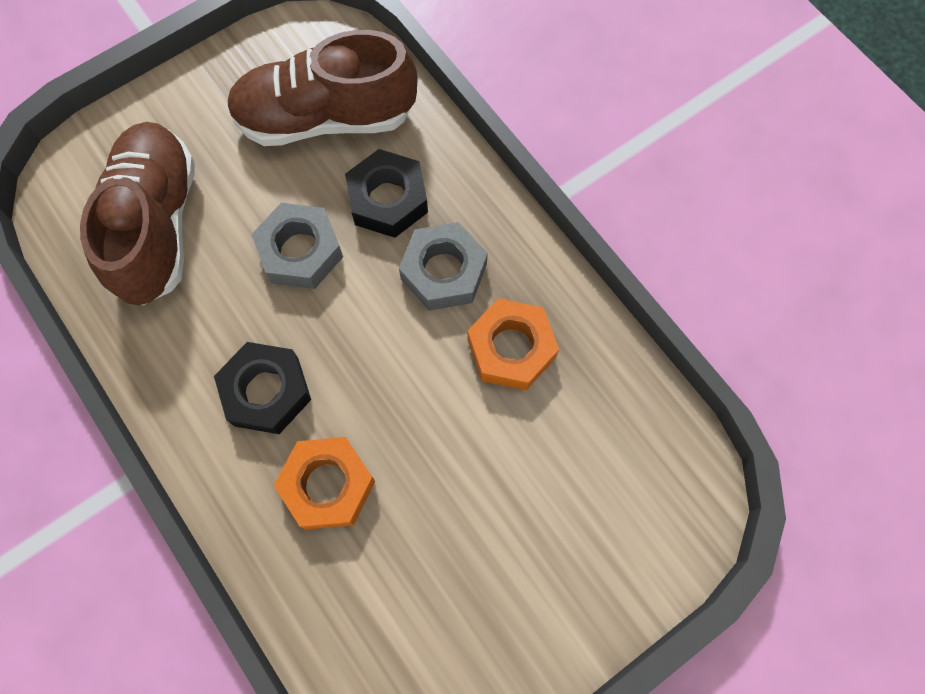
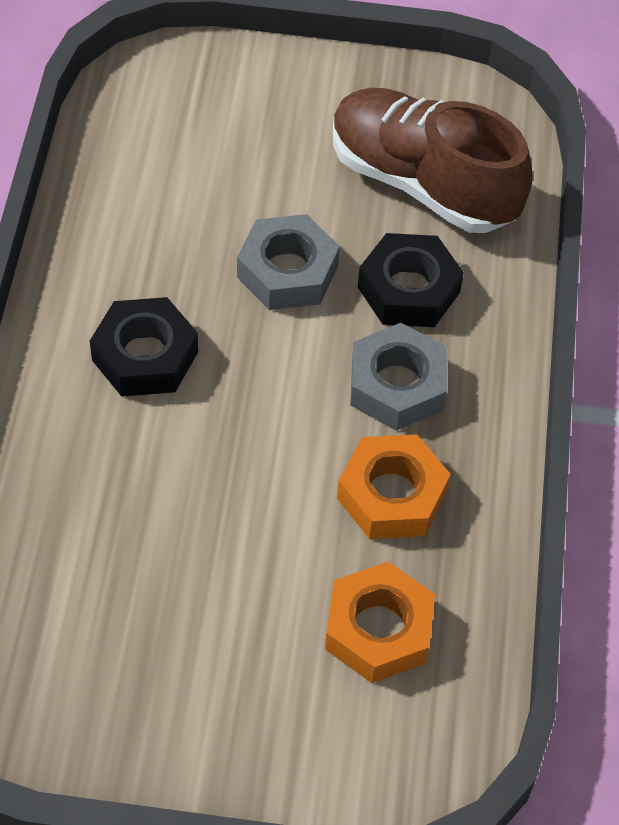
camera: 40 degrees right, 15 degrees down
brown shoe [80,122,195,305] -> none
orange nut [274,437,375,530] -> orange nut moved to [325,562,435,683]

